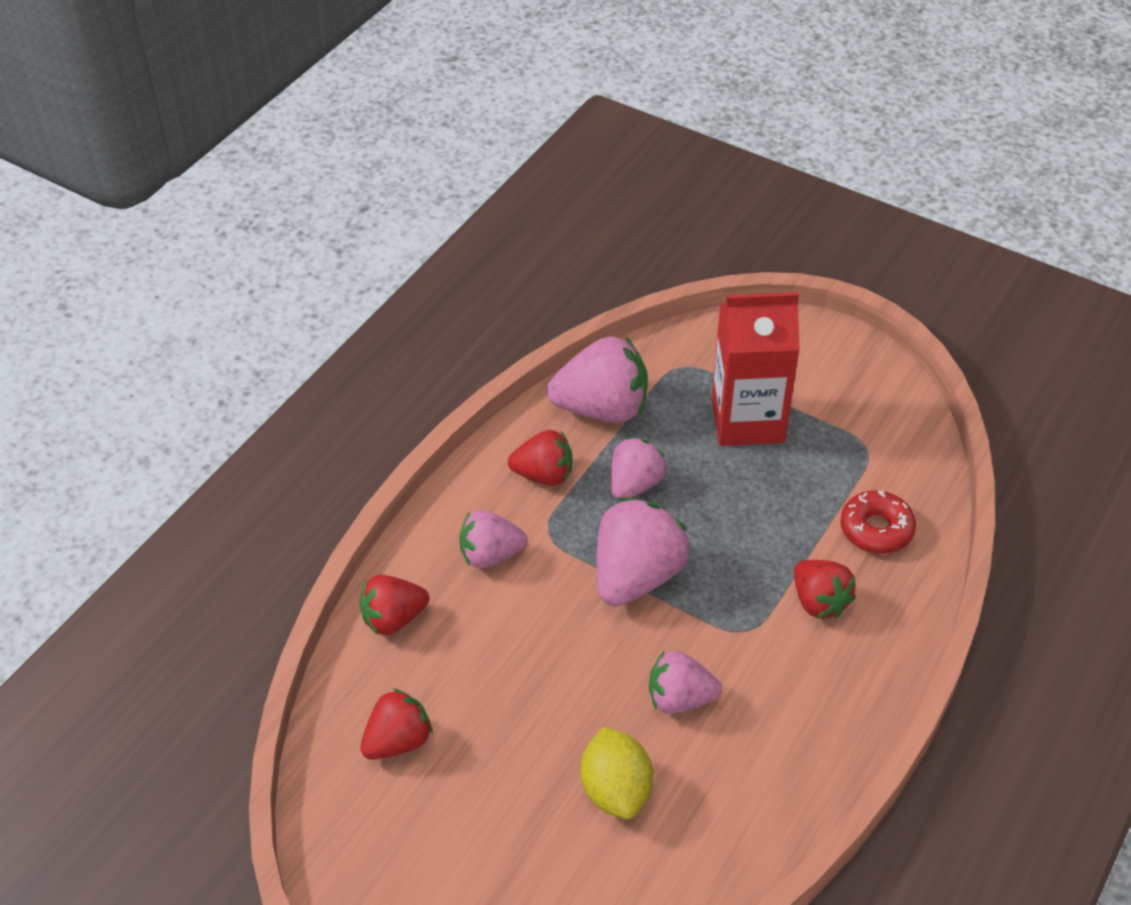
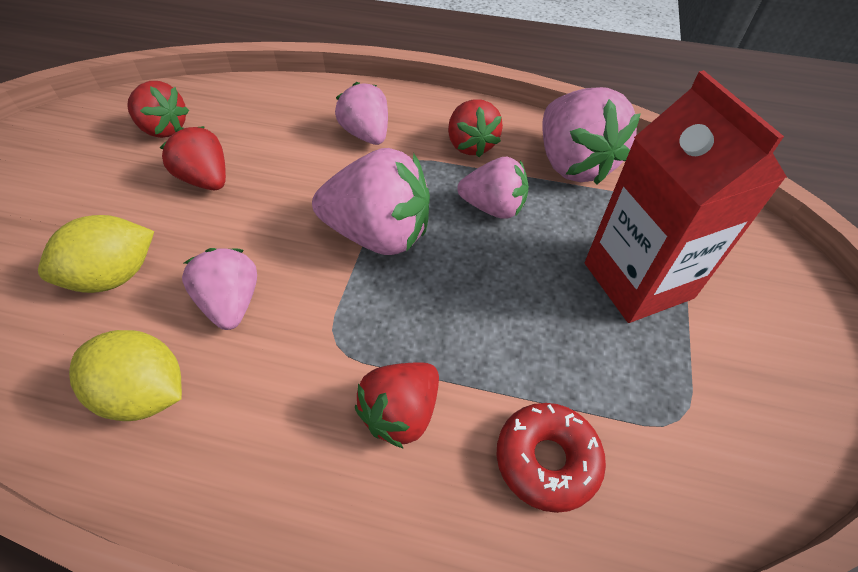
camera: 70 degrees right, 5 degrees up
red strawberry [360,575,429,635] -> red strawberry moved to [160,126,226,190]
none -> yellow lemon [69,330,182,421]

